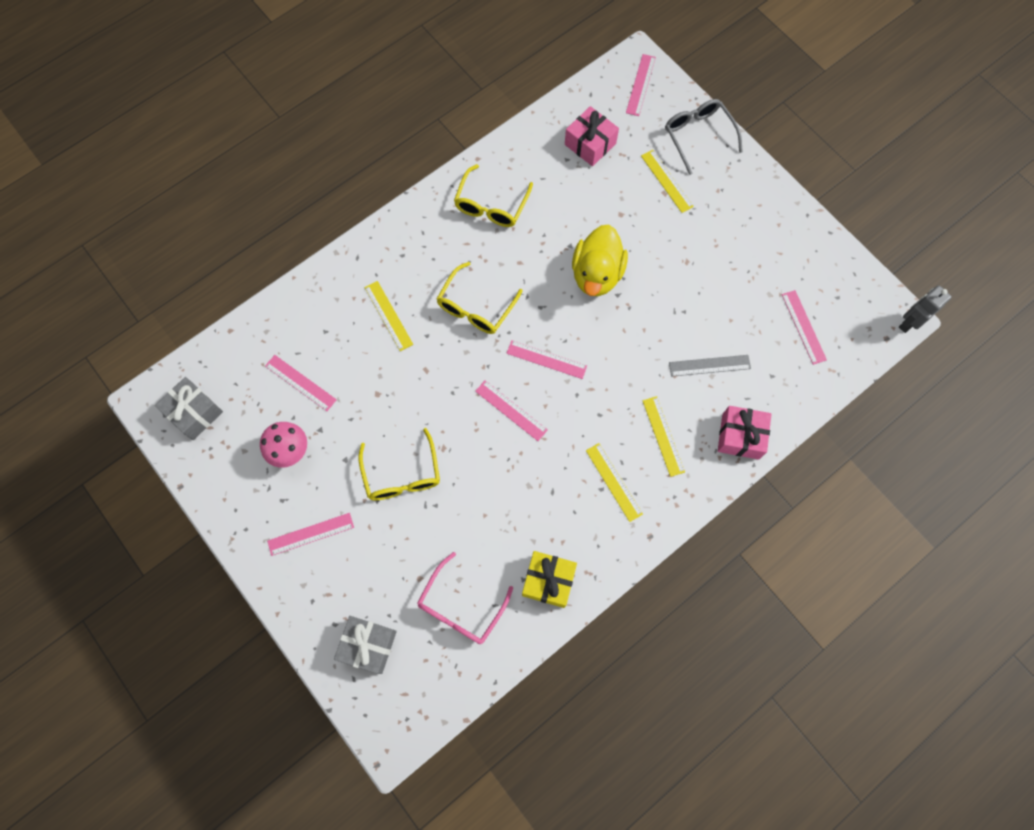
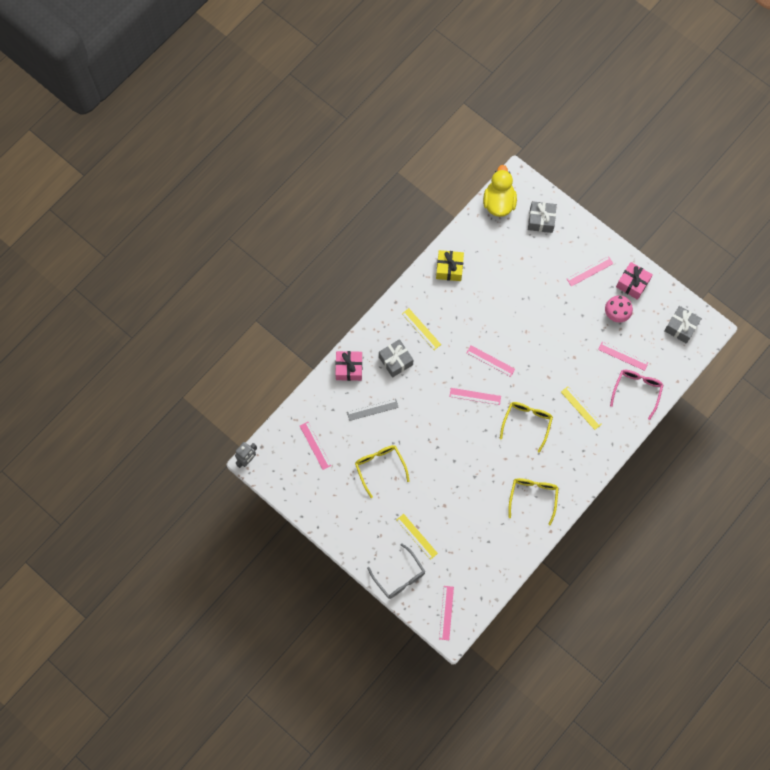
camera: 170 degrees right, 0 degrees up
yellow glasses [358,428,440,500] -> yellow glasses moved to [355,445,410,498]
pink glasses [417,552,513,644] -> pink glasses moved to [610,370,663,420]
pink gift [565,106,619,166] -> pink gift moved to [616,262,653,300]
yellow duck [572,224,628,296] -> yellow duck moved to [483,165,517,217]
yellow ruler [643,396,685,477] -> grey gift [379,339,413,378]

